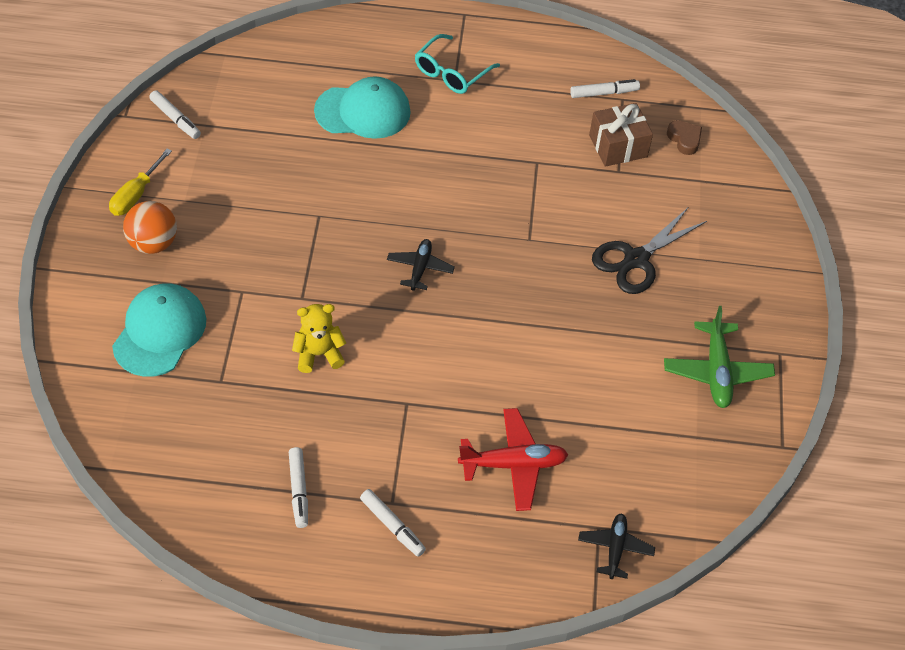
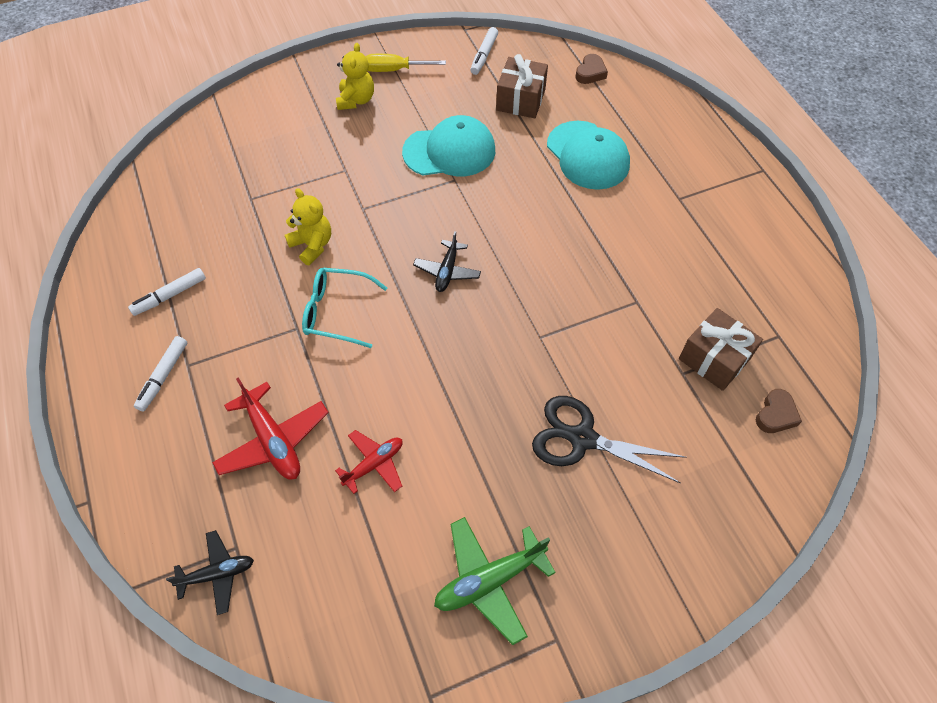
camera: 65 degrees right, 5 degrees up
turquoise cap [112,283,206,377] -> turquoise cap moved to [402,115,495,176]
orange ball [123,201,177,254] -> yellow teddy bear [336,43,374,110]
black plane [387,239,455,291] -> black plane turned 120 degrees clockwise [413,231,481,292]
turquoise glasses [415,34,500,94] -> turquoise glasses moved to [302,268,387,348]
white marker [570,79,640,98] -> none
none -> red plane [335,430,403,494]
none -> brown gift [496,54,548,118]
none -> brown heart [575,54,608,84]

